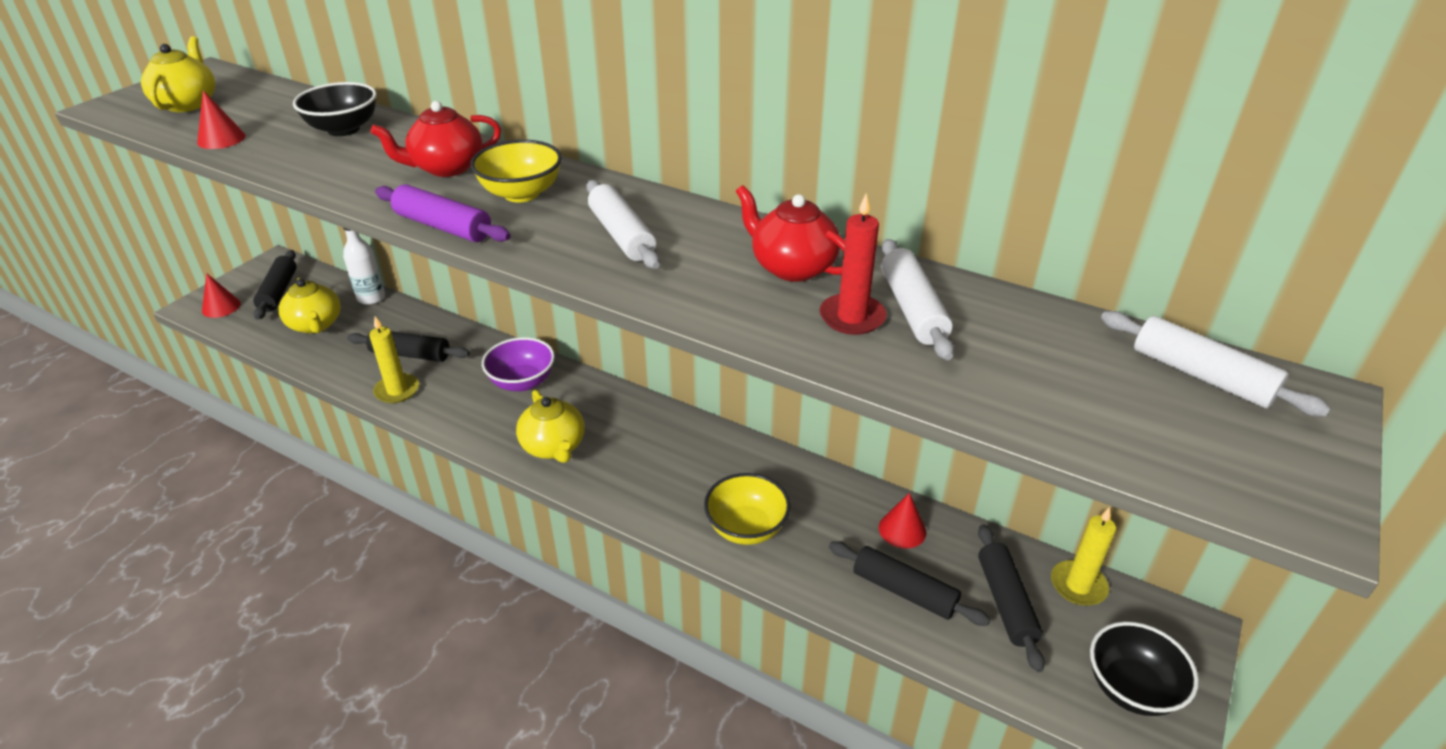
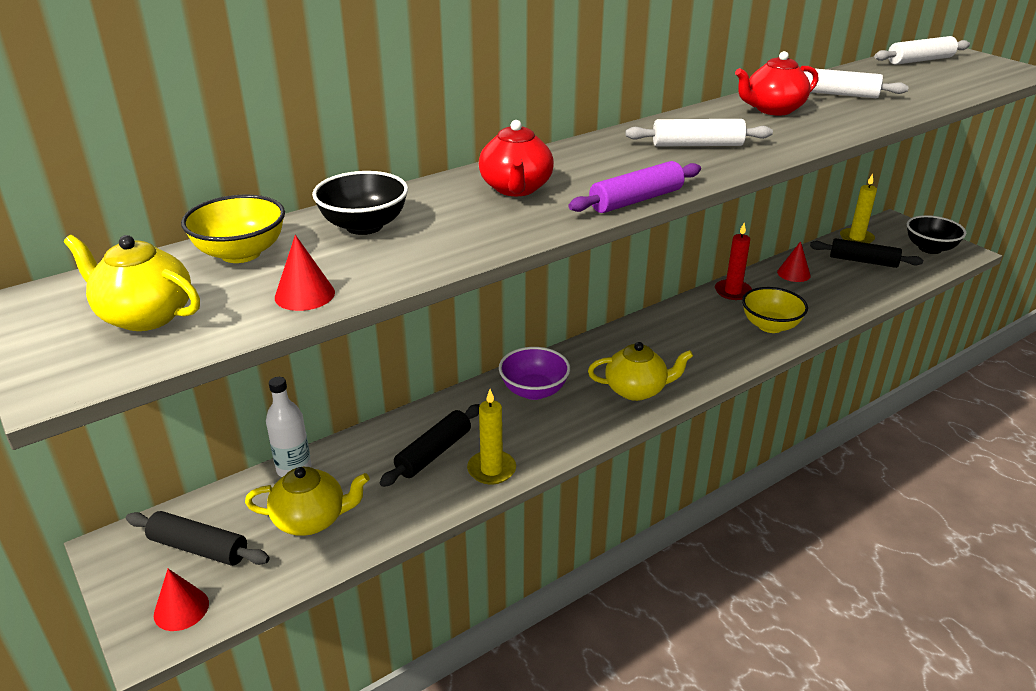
camera: 65 degrees left, 5 degrees down
yellow bowl [470,140,562,202] -> yellow bowl moved to [181,195,285,263]
red candle [820,193,887,335] -> red candle moved to [715,223,752,300]
black rolling pin [829,541,990,626] -> none

